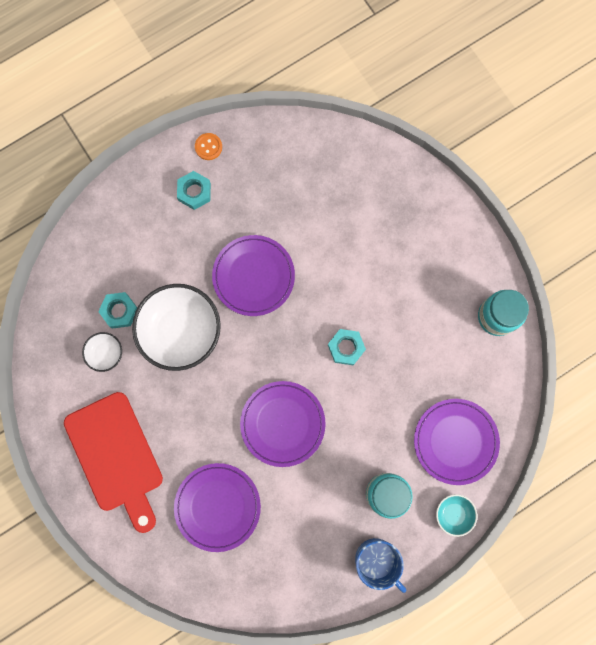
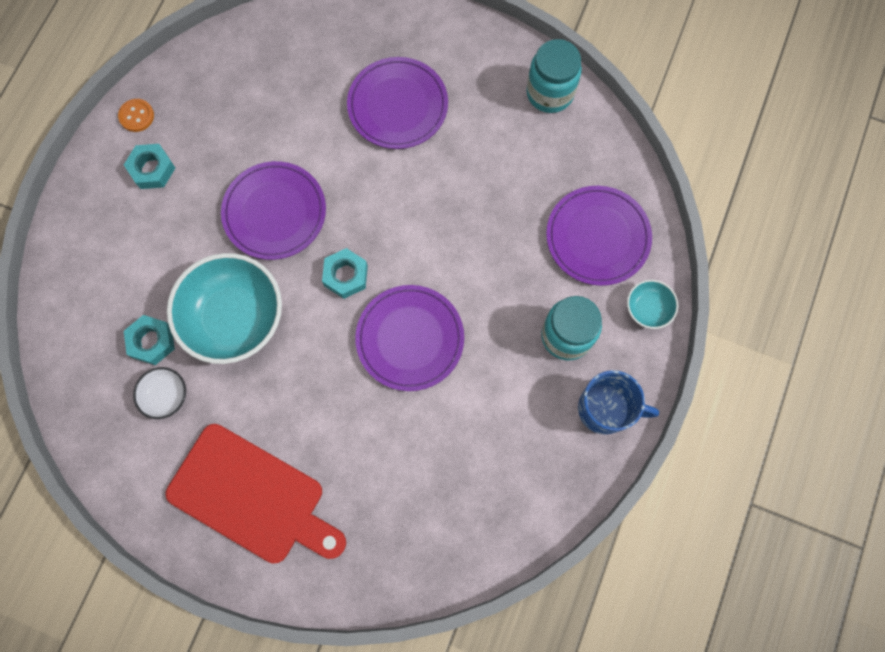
camera: 35 degrees left, 5 degrees down
white bowl [132,284,221,371] -> turquoise bowl [167,253,282,364]
purple plate [174,463,261,552] -> purple plate moved to [347,57,448,149]
turquoise nut [328,329,366,365] -> turquoise nut moved to [322,248,368,299]

